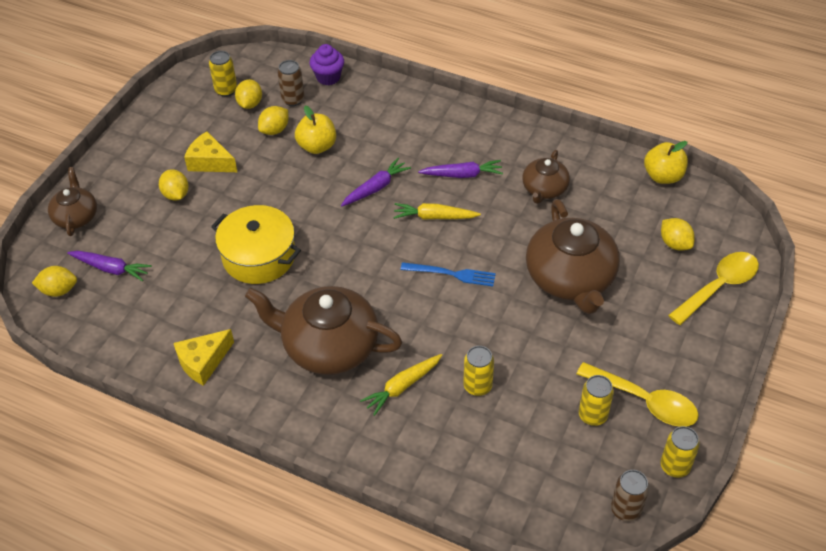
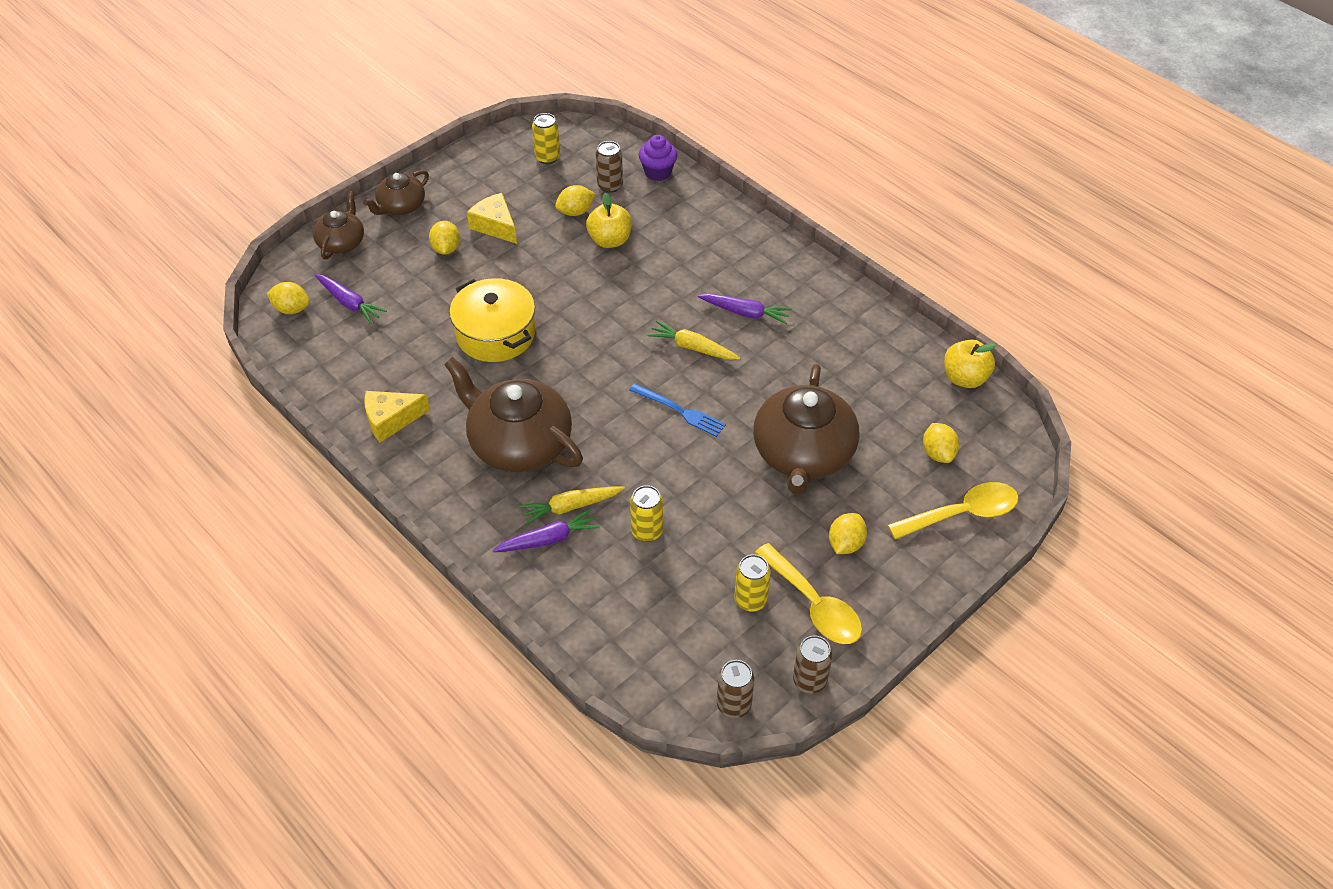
camera: 20 degrees right, 0 degrees up
yellow lemon [235,79,262,109] -> yellow lemon moved to [829,513,867,554]
purple carrot [341,158,411,206] -> purple carrot moved to [492,509,600,552]
brown teapot [522,150,570,204] -> brown teapot moved to [363,170,429,215]
yellow can [660,426,700,478] -> brown can [793,635,832,694]

